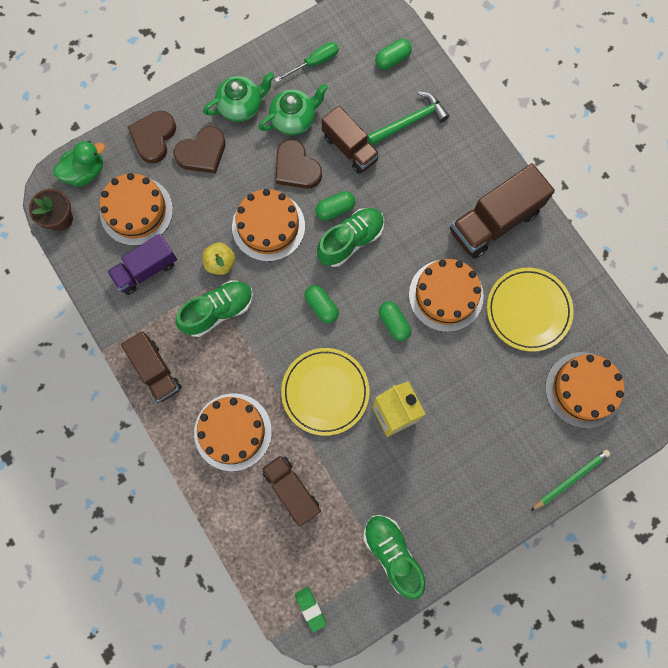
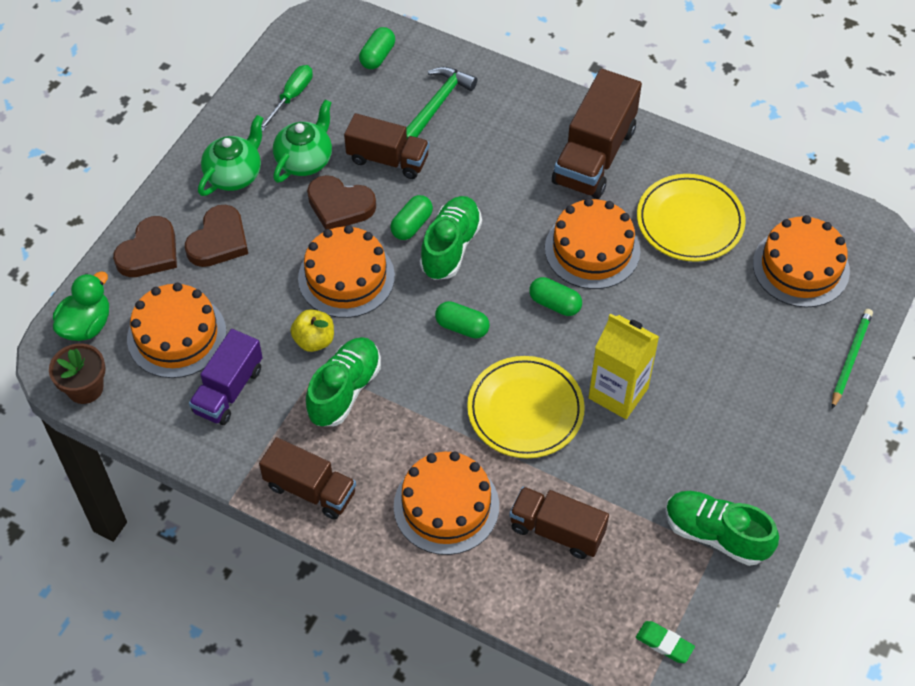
camera: 30 degrees left, 20 degrees down
brown heart [127,111,176,164] -> brown heart turned 135 degrees counterclockwise [113,216,177,277]

